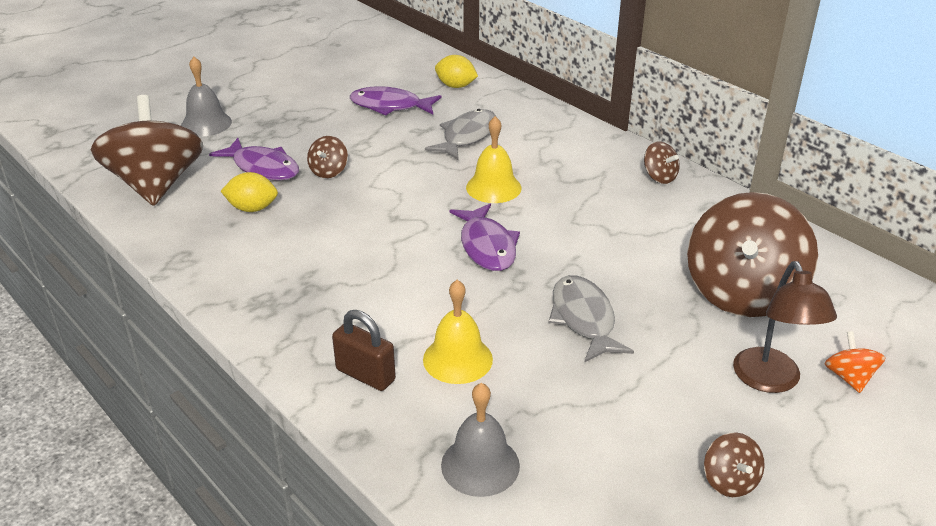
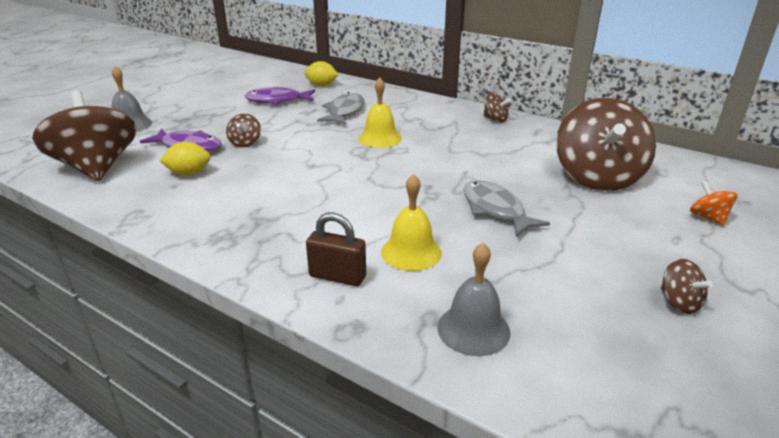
camera: 15 degrees left, 5 degrees down
purple fish [450,204,520,271] -> none
brown lamp [733,261,837,393] -> none

